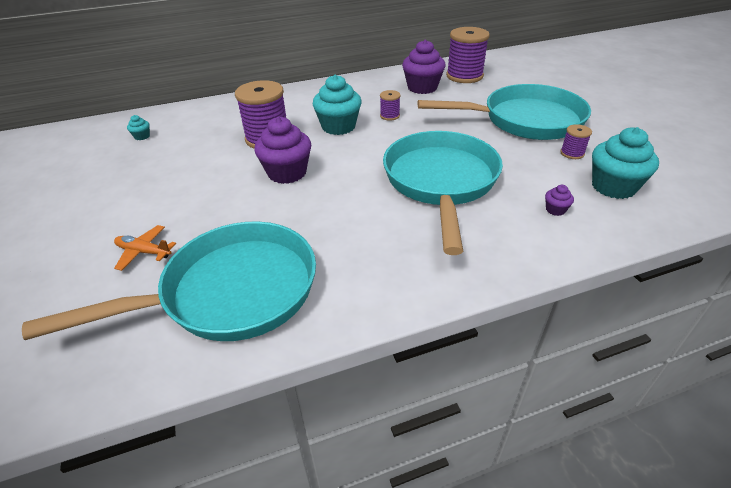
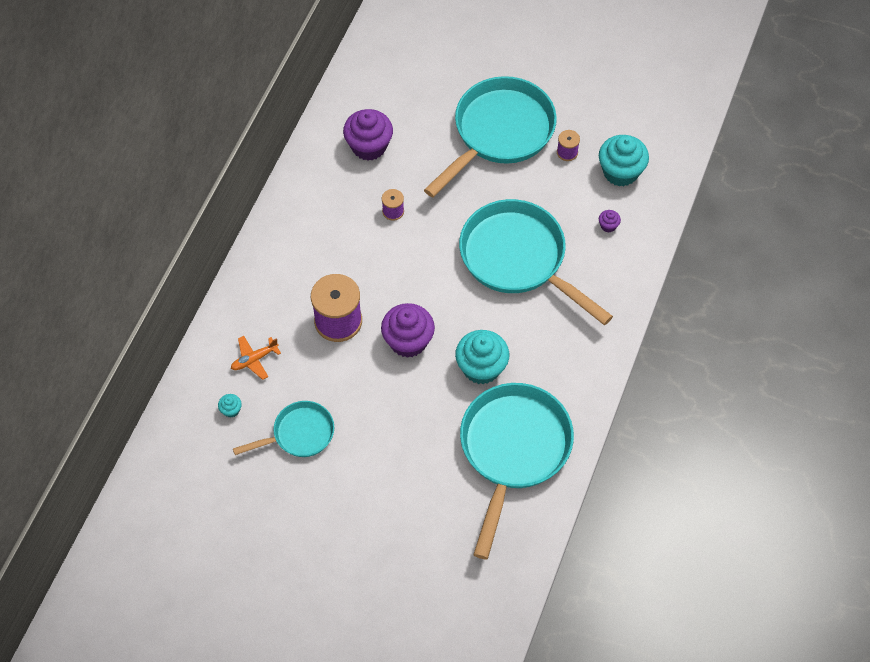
camera: 50 degrees left, 20 degrees up
orange plane [114,225,176,271] -> orange plane moved to [231,336,281,380]
turquoise cupcake [313,75,361,135] -> turquoise cupcake moved to [455,330,509,384]
purple spool [446,27,490,83] -> none
none -> turquoise pan [233,401,334,457]

